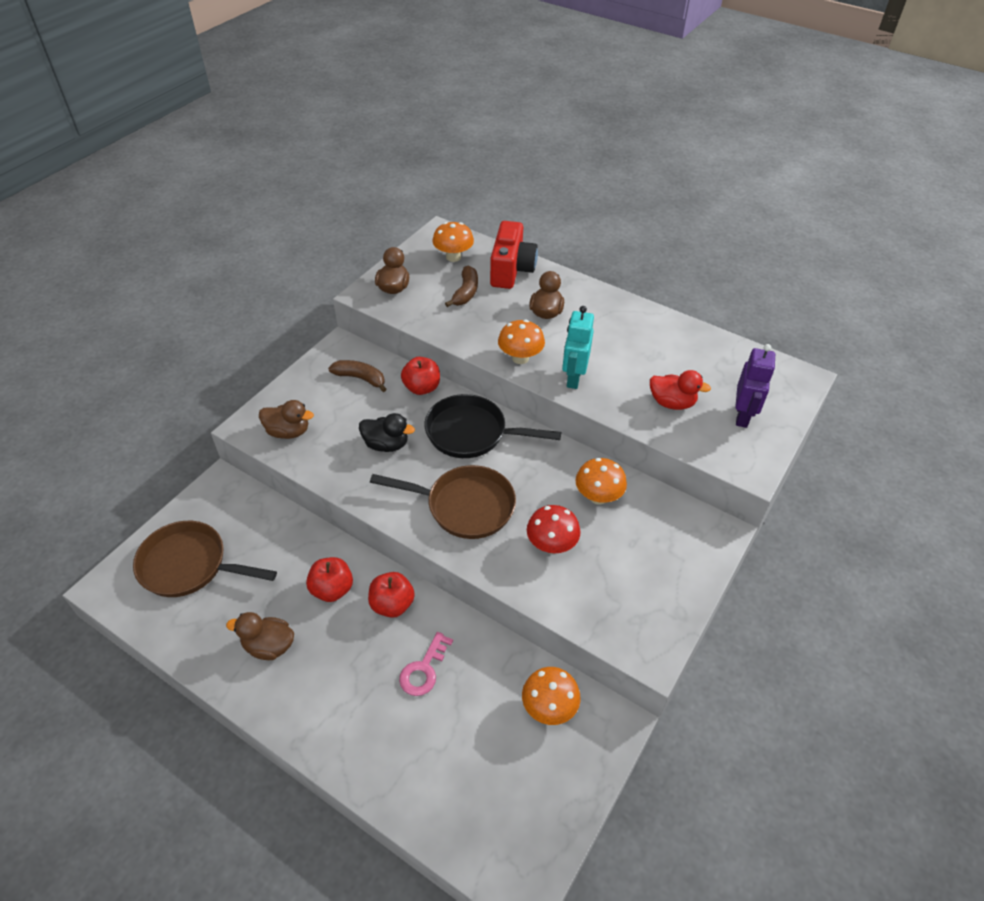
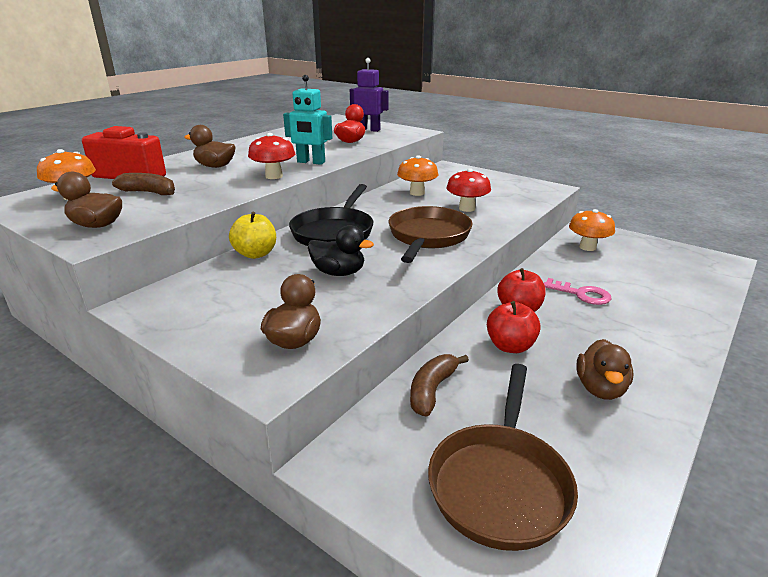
camera: 85 degrees left, 20 degrees down
brown banana [328,360,387,392] -> brown banana moved to [410,354,469,416]
black duck [359,413,415,452] -> black duck turned 90 degrees clockwise [308,225,374,276]
red apple [401,357,440,395] -> yellow apple [229,212,276,259]
orange mushroom [498,320,545,364] -> red mushroom [248,133,295,179]

